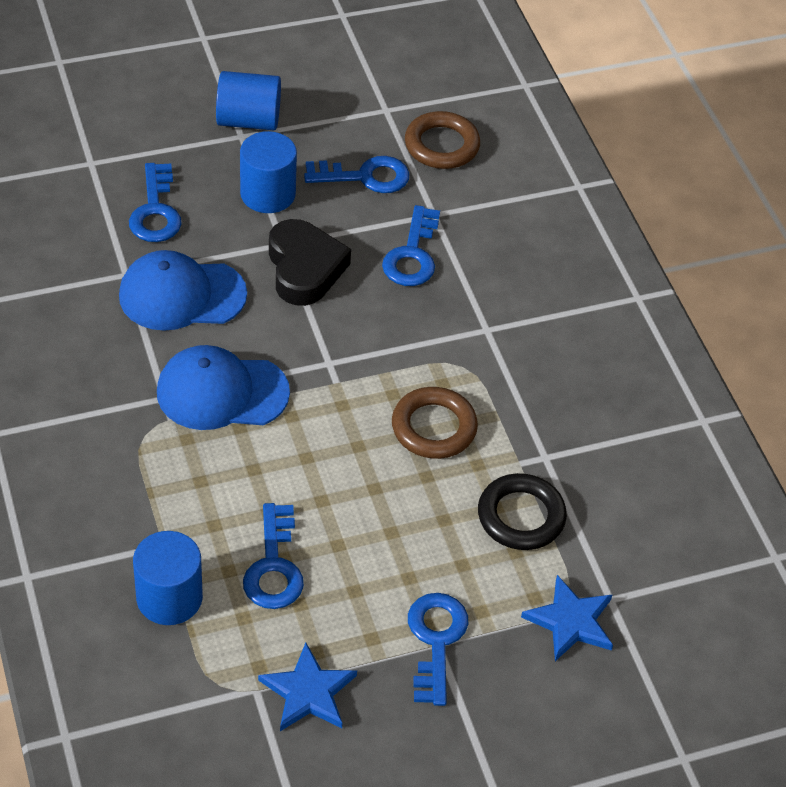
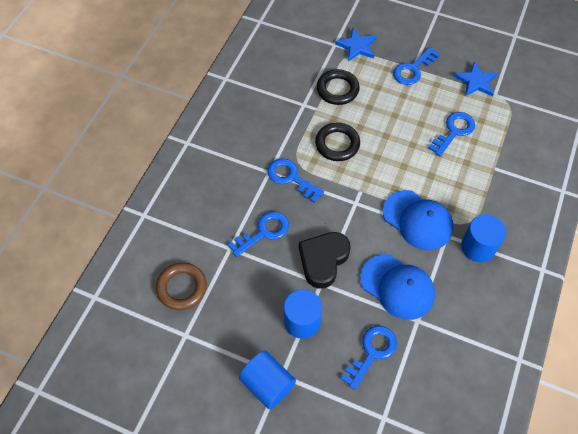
camera: 135 degrees left, 10 degrees up
blue cylinder [133,531,203,625] -> blue cylinder moved to [461,214,506,262]
blue key [304,156,410,193] -> blue key moved to [267,158,324,203]
brown ring [392,387,478,459] -> black ring [315,123,360,161]

